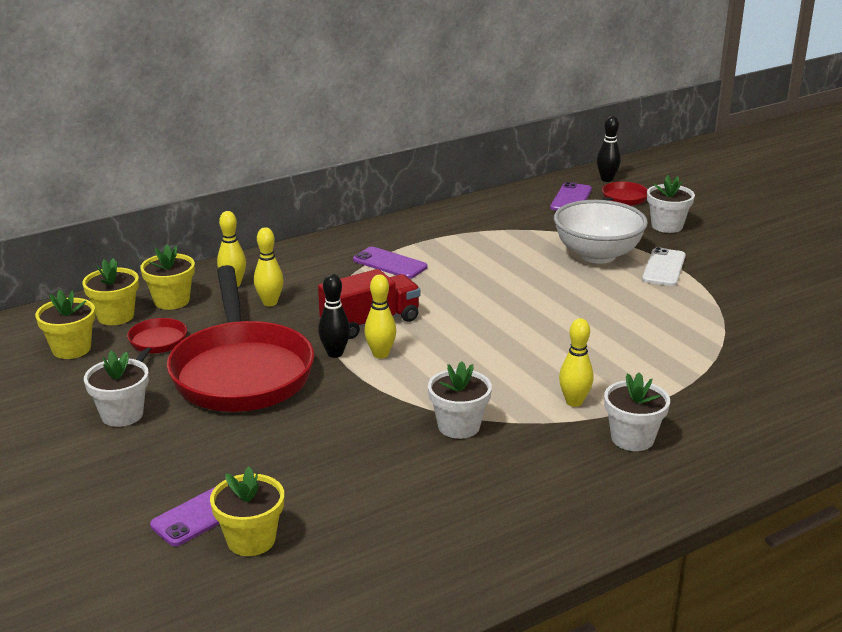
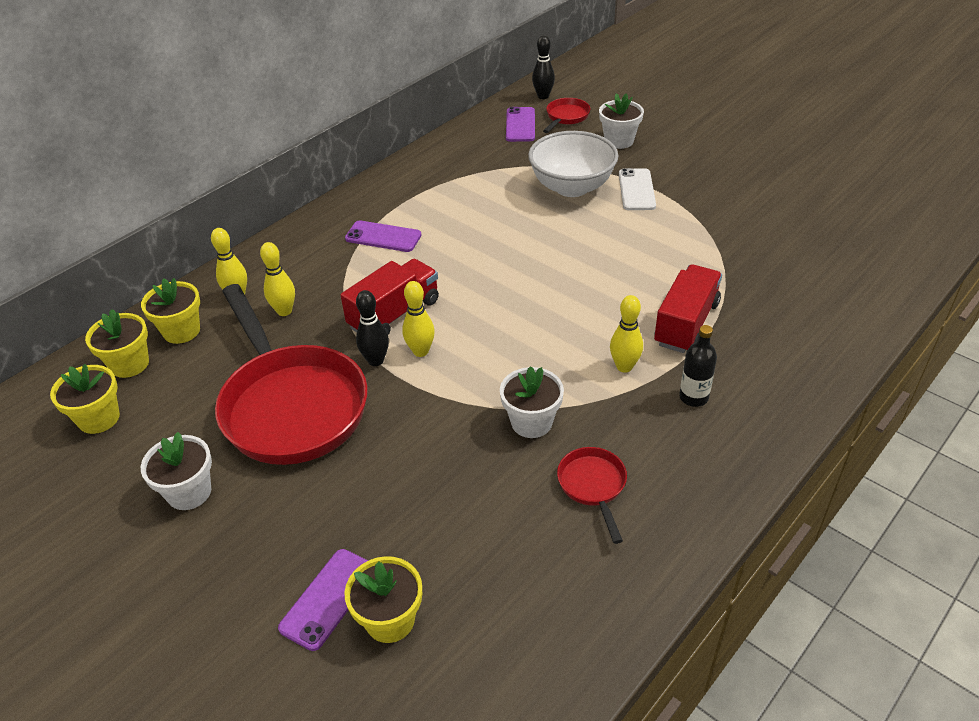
camera: 15 degrees left, 15 degrees up
red pan [127,318,187,362] -> red pan moved to [557,447,627,544]
white flower pot [604,372,670,451] -> black bottle [679,325,717,407]
none -> red truck [654,264,722,353]

